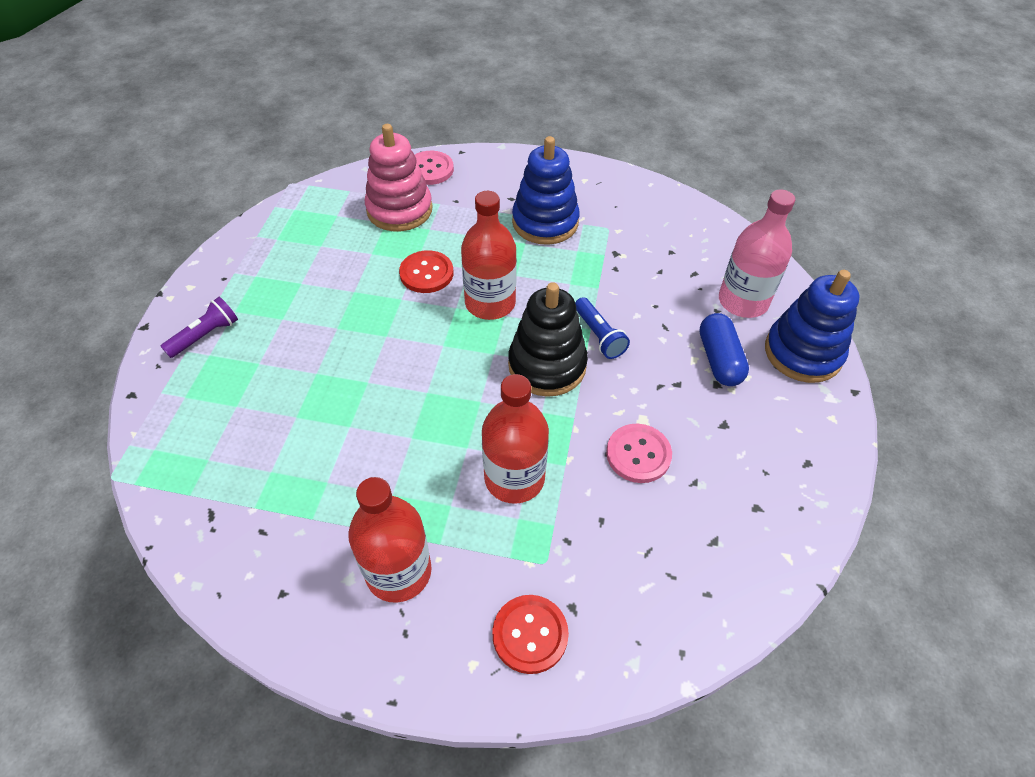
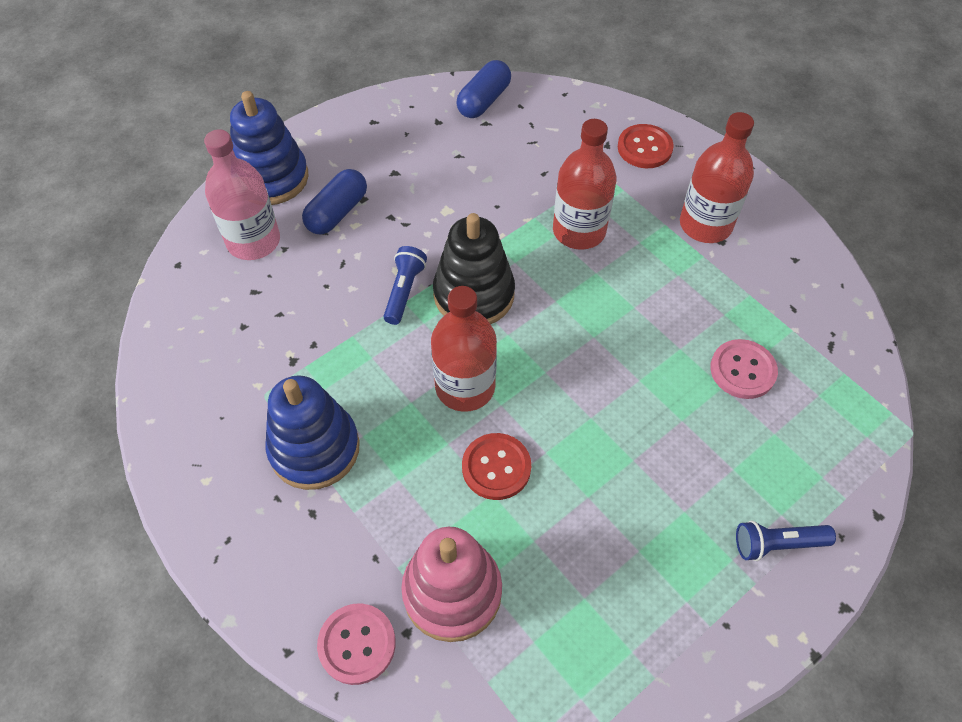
camera: 140 degrees left, 5 degrees up
purple flashlight [160,297,238,358] -> blue flashlight [736,521,836,561]
pink button [606,424,672,483] -> pink button moved to [710,339,778,399]
none -> blue capsule [456,60,511,118]

